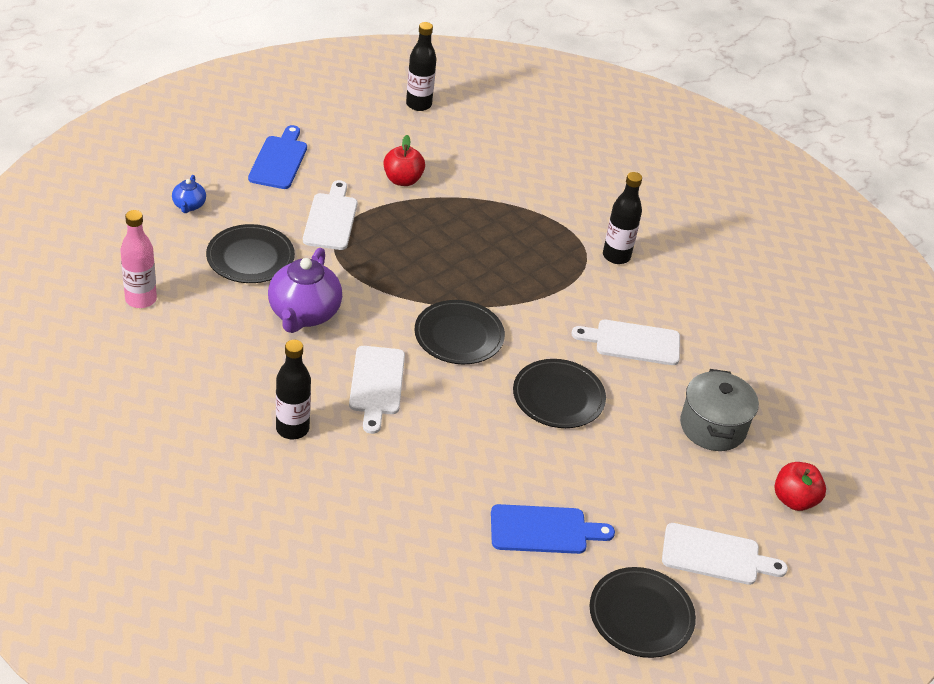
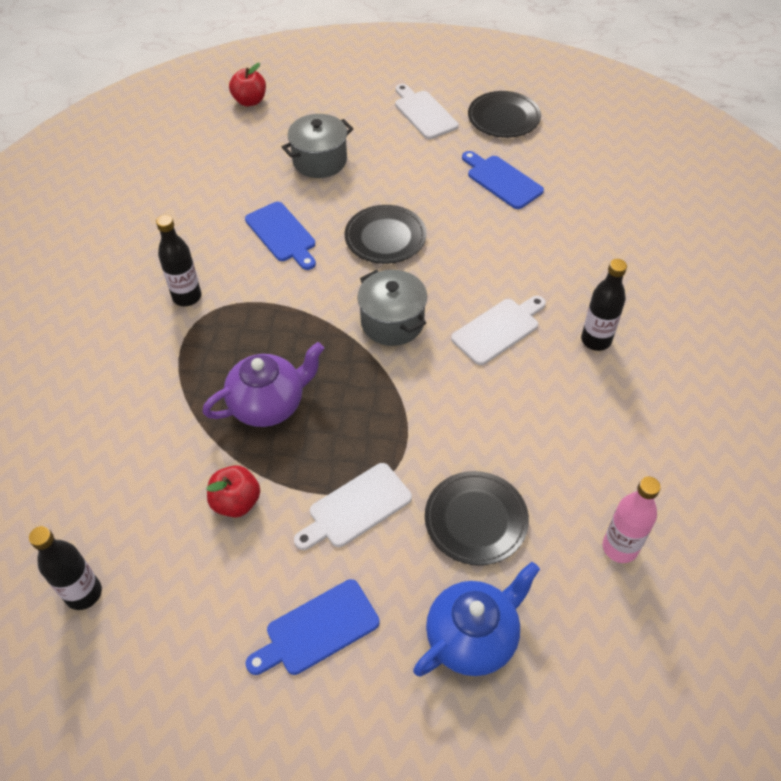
camera: 125 degrees left, 10 degrees up
blue teapot [172,175,206,213] -> blue teapot [413,562,540,677], size x2.03
purple teapot [268,248,342,333] -> purple teapot moved to [203,342,324,427]
black plate [414,300,505,364] -> grey pot [357,270,427,346]
white cutting board [571,320,680,365] -> blue cutting board [245,202,316,270]
red apple [775,462,826,511] -> red apple moved to [229,63,266,107]

